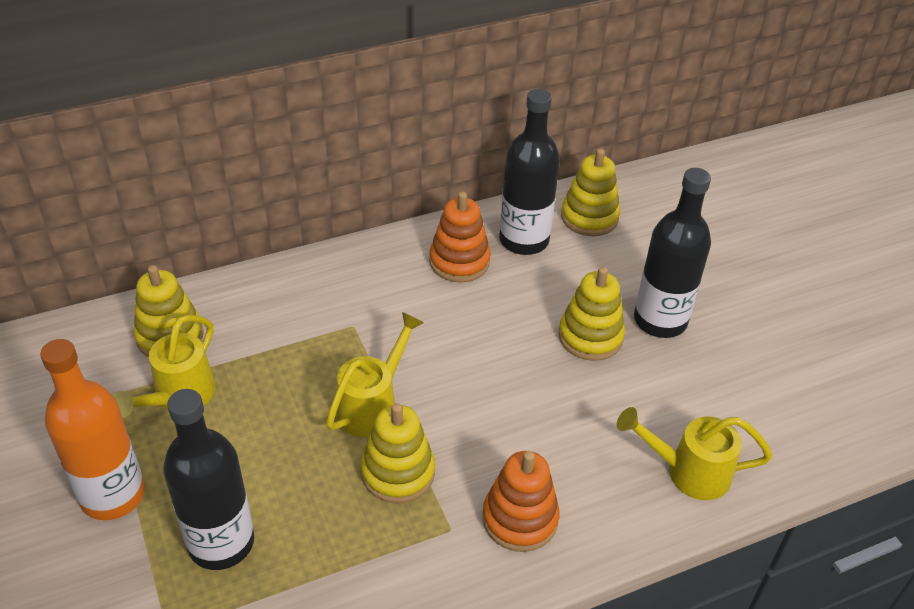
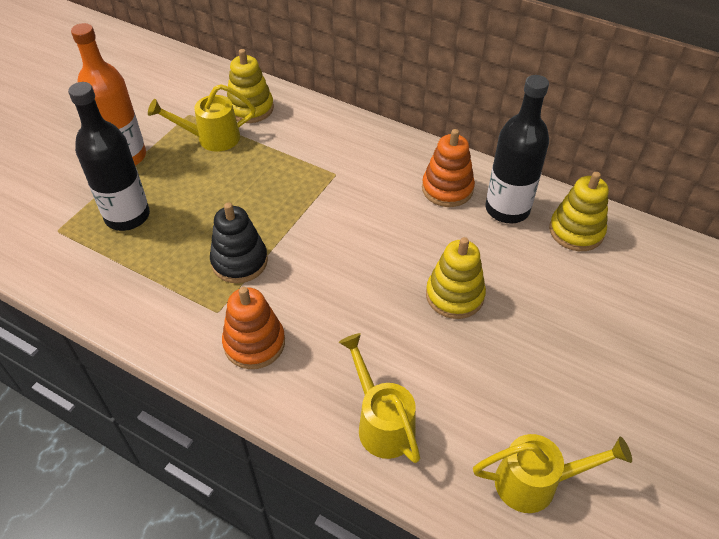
camera: 55 degrees right, 5 degrees up
yellow watering can [326,312,424,437] -> yellow watering can moved to [473,434,632,513]
yellow stacking toy [361,403,435,503] -> black stacking toy [210,202,268,283]
black bottle [634,168,711,338] -> none

